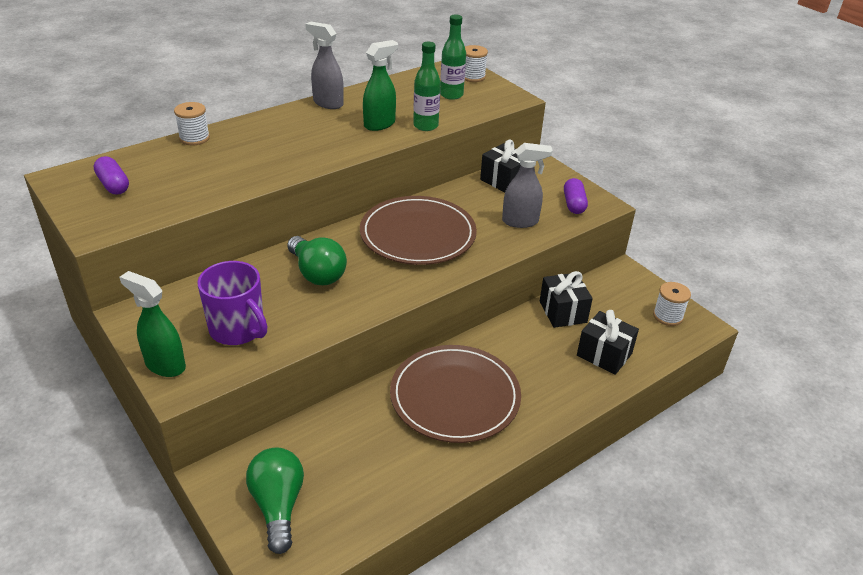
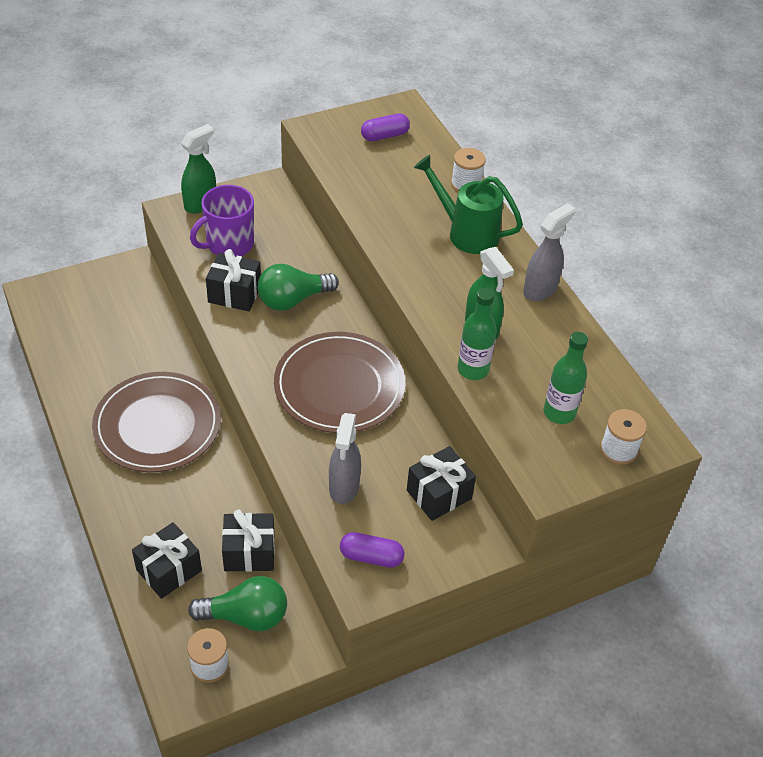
camera: 100 degrees right, 10 degrees up
green light bulb [246,448,304,554] -> green light bulb moved to [188,576,287,632]
none -> black gift [206,249,261,311]
none -> green watering can [414,155,523,254]

